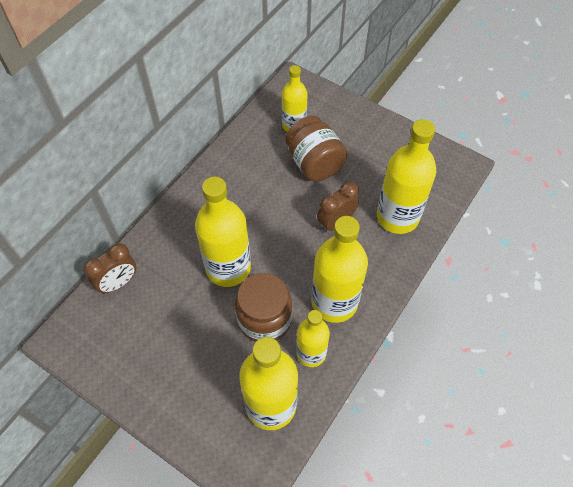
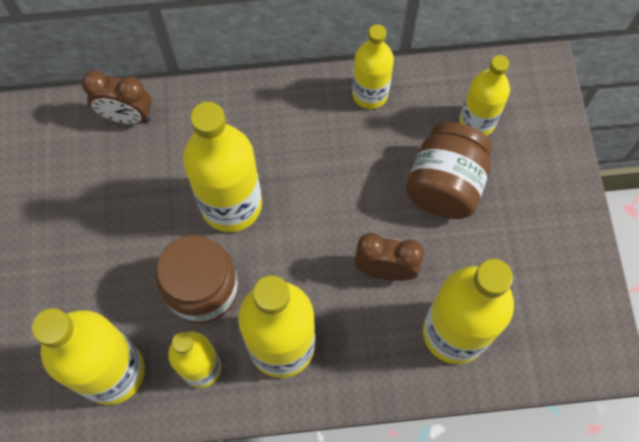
camera: 50 degrees right, 10 degrees up
none -> yellow bottle [352,24,394,109]

